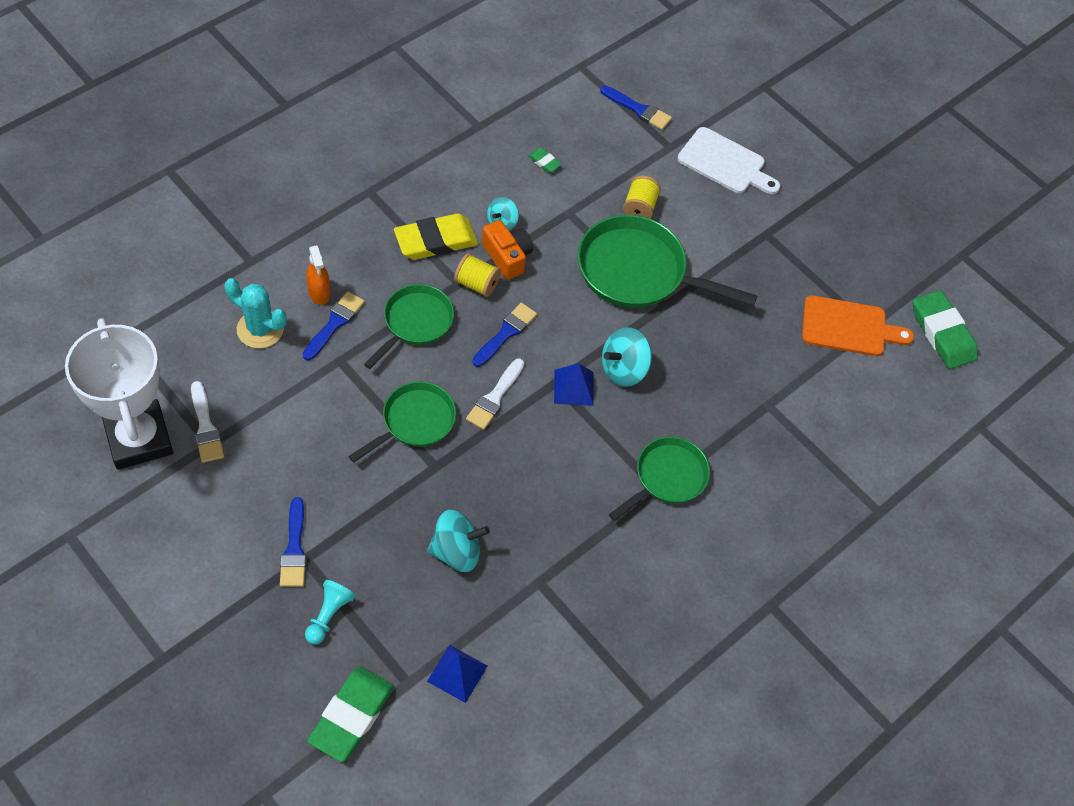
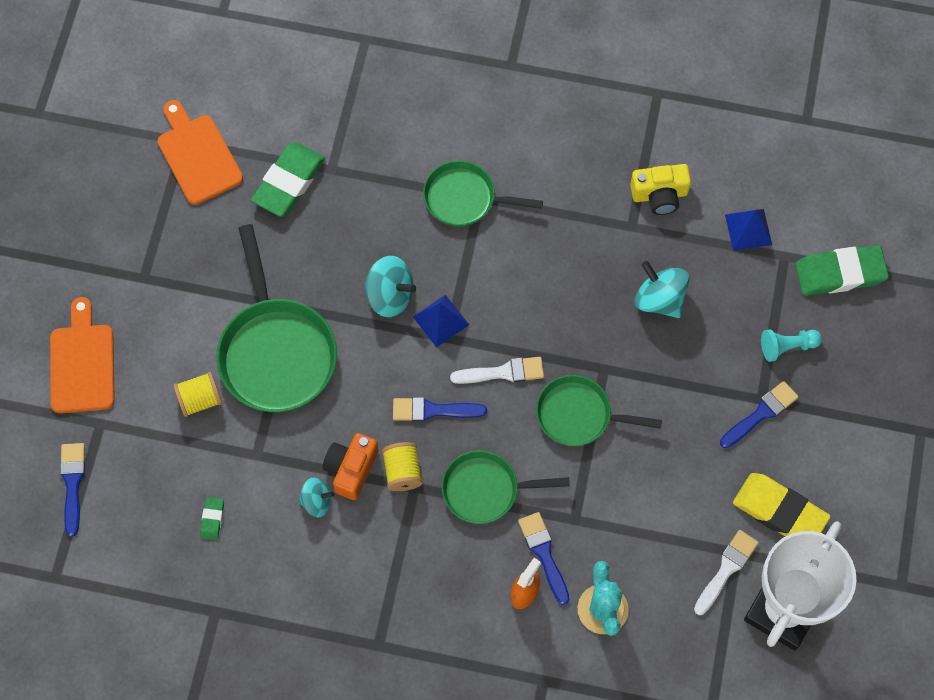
camera: 120 degrees left, 10 degrees up
blue brush [303,291,364,361] -> blue brush turned 75 degrees clockwise [518,512,569,605]
yellow eraser [394,214,478,260] -> yellow eraser moved to [733,473,830,537]
white cutting board [678,127,780,194] -> orange cutting board [50,297,115,413]
green eraser [913,290,978,369] -> green eraser moved to [251,142,325,217]
none -> yellow camera [630,164,691,215]

